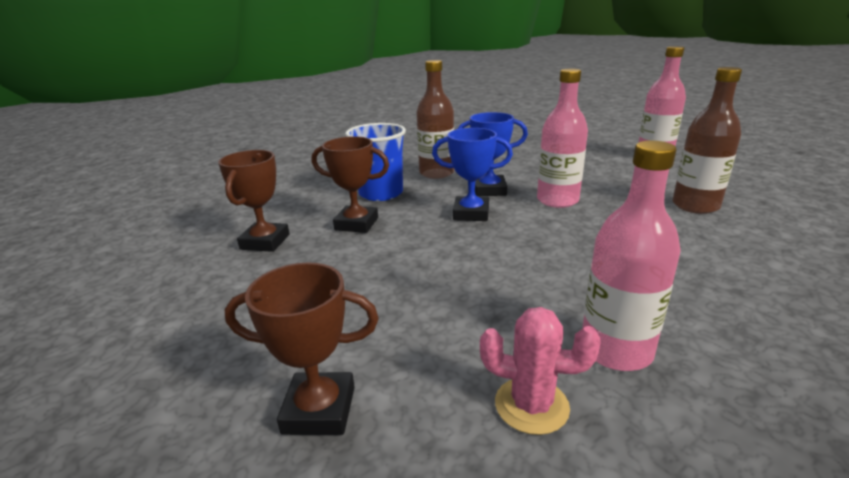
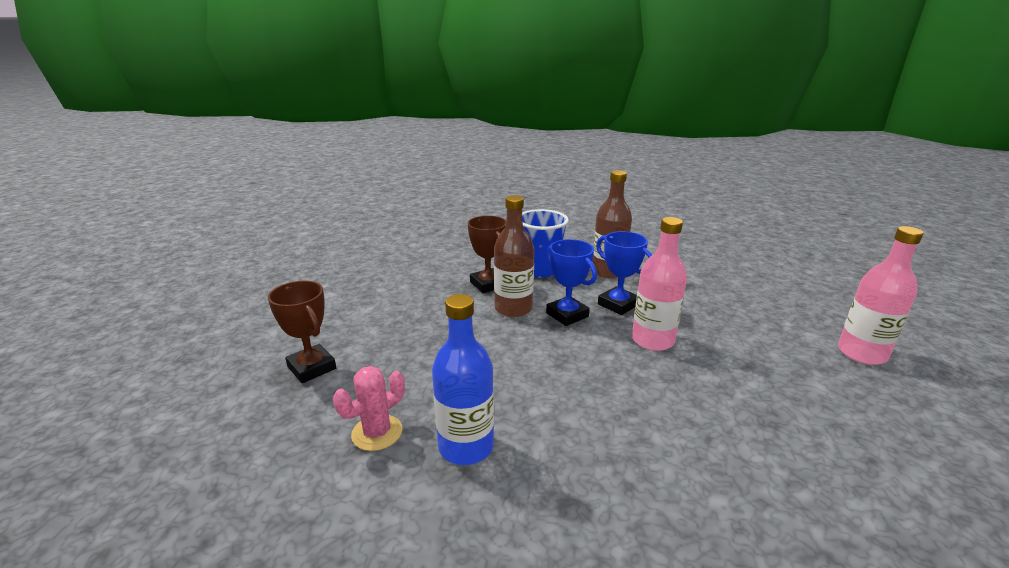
camera: 45 degrees right, 0 degrees up
brown trophy [218,150,289,252] -> none
pink cactus [480,307,601,435] -> pink cactus turned 75 degrees clockwise [333,366,405,451]
pink bottle [582,141,681,371] -> blue bottle [432,294,494,465]
brown bottle [672,67,742,214] -> brown bottle moved to [494,195,534,317]

